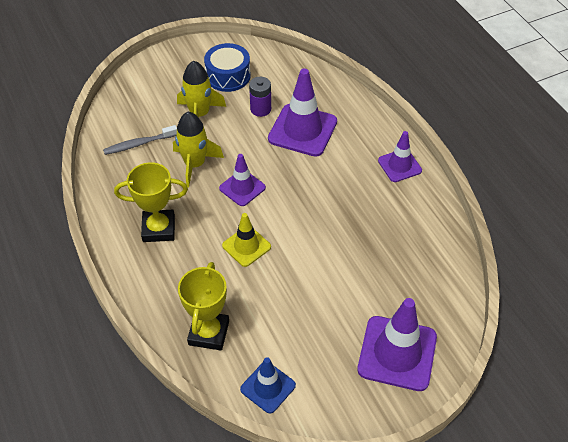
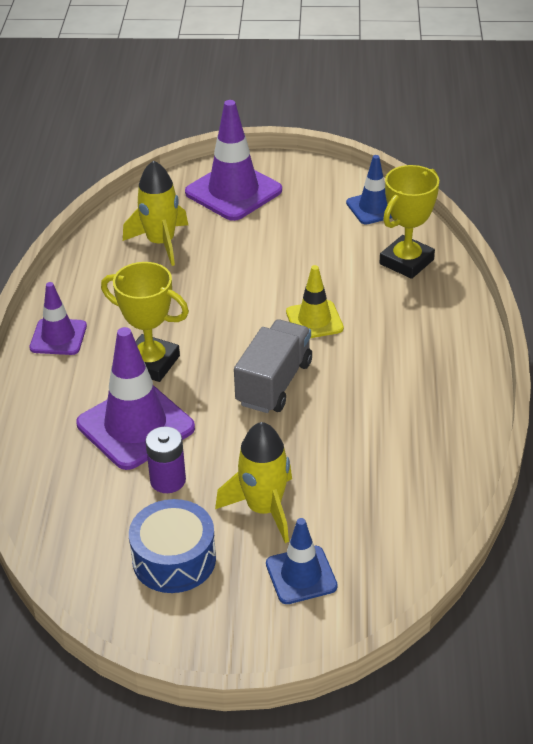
camera: 150 degrees left, 10 degrees down
grey toothbrush [103,125,177,155] -> none
yellow trophy [114,162,188,242] -> yellow trophy moved to [101,262,189,382]
yellow rocket [173,112,224,187] -> yellow rocket moved to [123,160,188,266]
purple traffic cone [219,154,266,206] -> grey truck [234,319,312,413]
none -> blue traffic cone [266,518,338,604]

